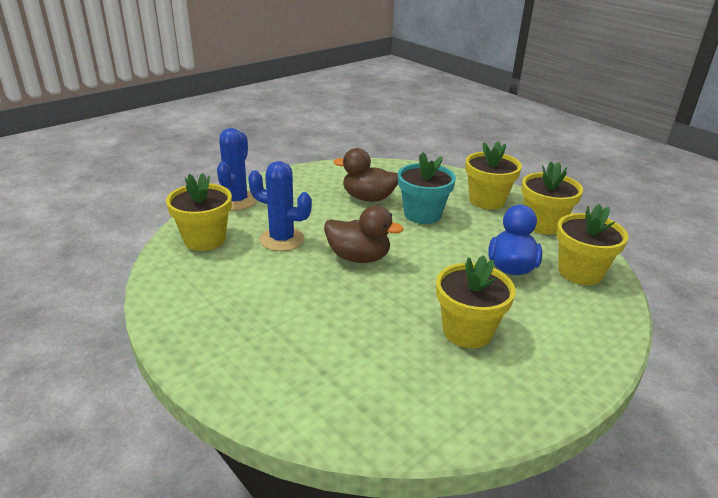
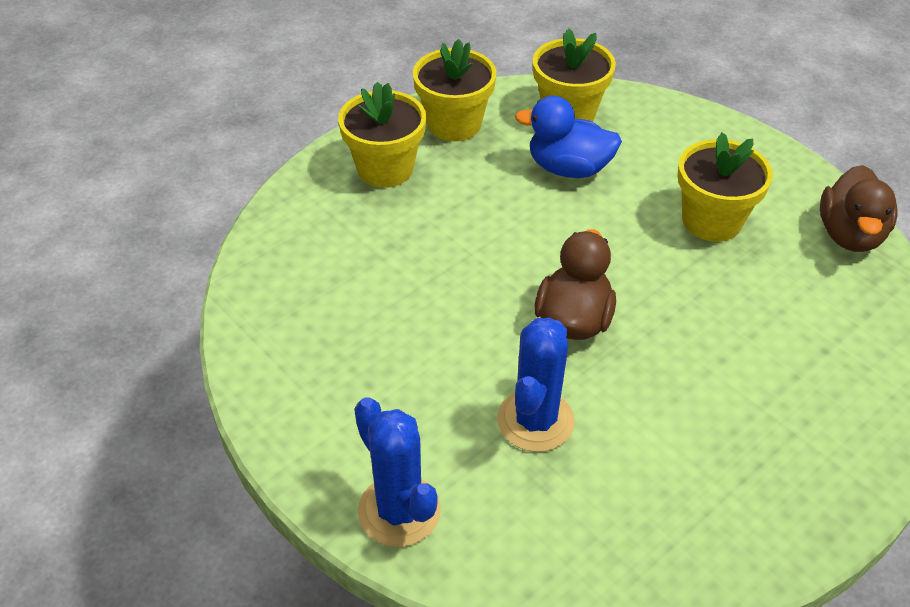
camera: 90 degrees left, 15 degrees up
yellow flower pot [166,173,232,251] -> none
blue cactus [217,128,257,210] -> blue cactus turned 45 degrees clockwise [354,397,441,547]
brown duck [333,148,398,202] -> brown duck moved to [820,165,897,252]
turquoise flower pot [398,152,456,224] -> none

